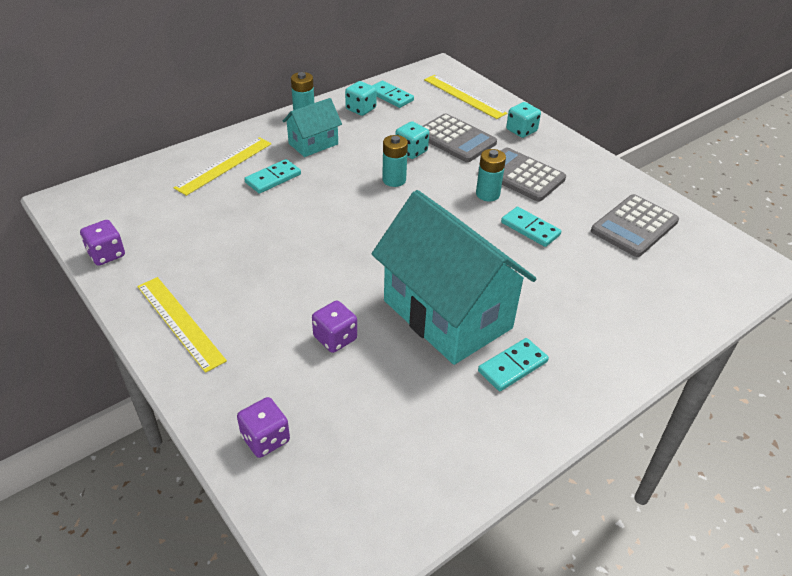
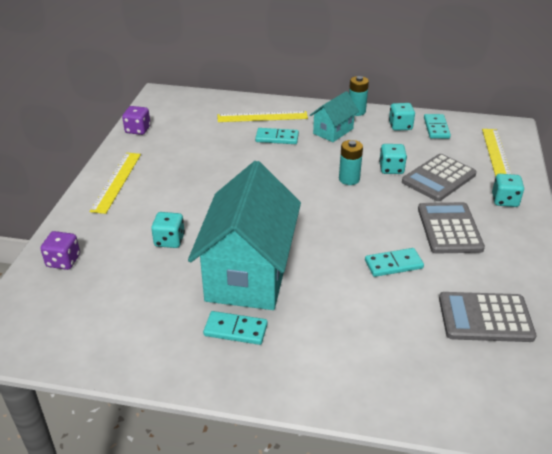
camera: 50 degrees right, 5 degrees down
turquoise house [282,98,342,157] -> turquoise house turned 60 degrees counterclockwise [310,91,359,142]
purple dice [312,300,357,353] -> turquoise dice [151,212,185,248]
grey calculator [423,113,497,162] -> grey calculator turned 45 degrees clockwise [402,154,477,201]
turquoise battery [476,149,506,201] -> none
turquoise domino [501,207,561,247] -> turquoise domino turned 75 degrees clockwise [365,248,424,277]

